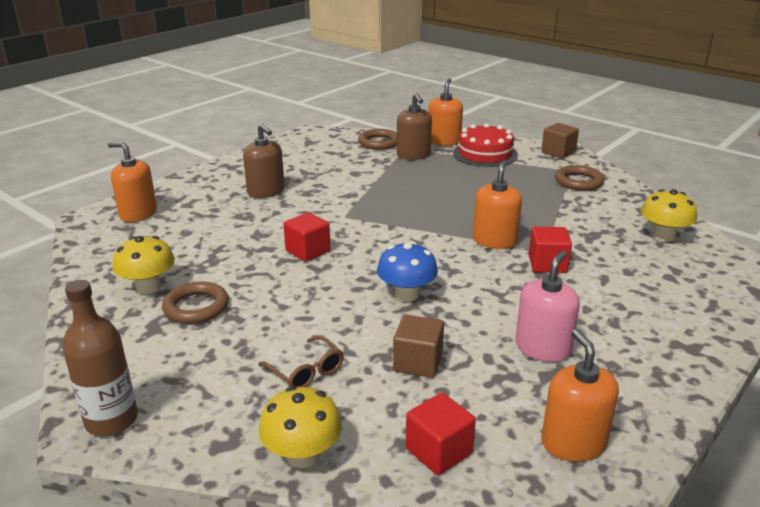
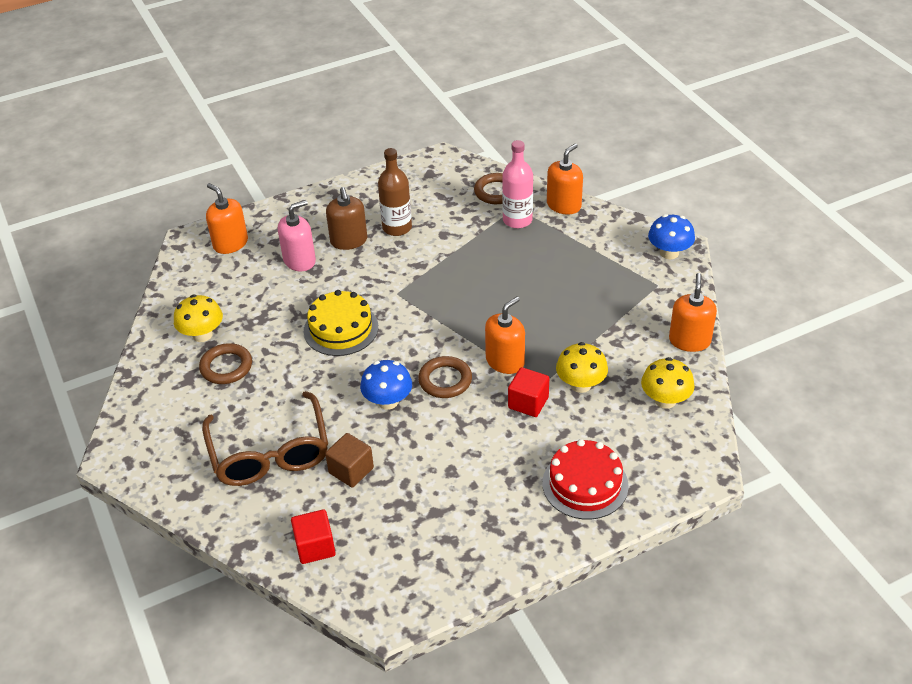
camera: 25 degrees right, 15 degrees up
brown bottle [62,280,138,436] -> brown bottle moved to [378,148,412,236]
brown glasses [258,335,344,387] -> brown glasses [202,391,328,486], size x2.17
yellow mushroom [259,386,342,468] -> yellow mushroom moved to [556,342,608,393]
red cube [283,212,331,262] -> yellow cake [304,290,378,356]
brown soap dispenser [397,93,432,160] -> pink bottle [502,140,533,228]
red cake [453,123,518,167] -> red cake moved to [542,439,629,520]
pink soap dispenser [516,251,580,362] -> pink soap dispenser moved to [278,200,316,271]
brown cube [541,123,579,159] -> blue mushroom [648,214,695,259]
orange soap dispenser [542,329,619,462] -> orange soap dispenser moved to [669,273,717,352]
brown ring [555,165,605,191] -> brown ring moved to [418,356,472,398]

